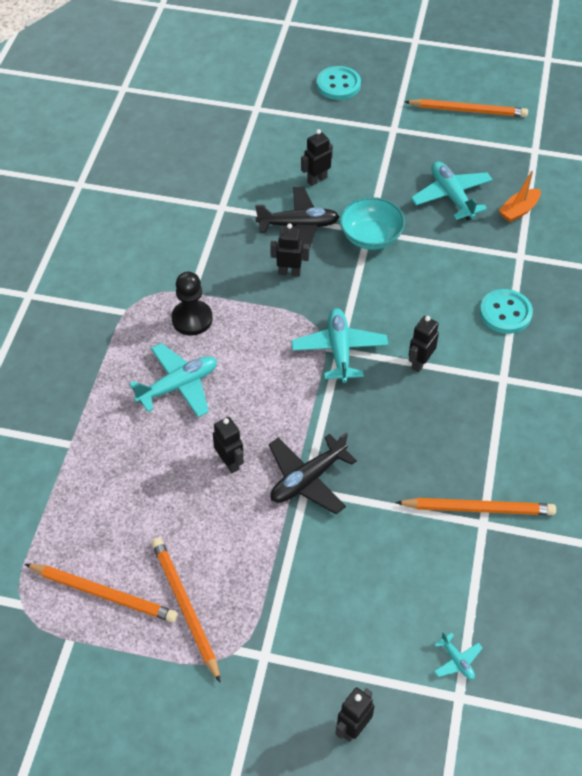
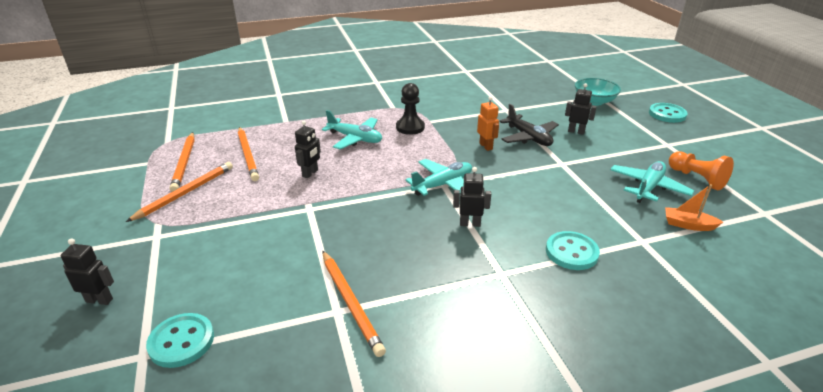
camera: 60 degrees right, 20 degrees down
black plane [269,432,357,514] -> none
black robot [270,223,309,277] -> orange robot [477,96,499,151]
turquoise bowl [340,197,405,250] -> turquoise bowl moved to [575,78,621,106]
orange pencil [404,99,528,117] -> orange pencil moved to [238,127,259,181]
turquoise plane [434,631,483,680] -> turquoise button [146,313,214,368]
none -> orange pawn [669,151,734,190]

